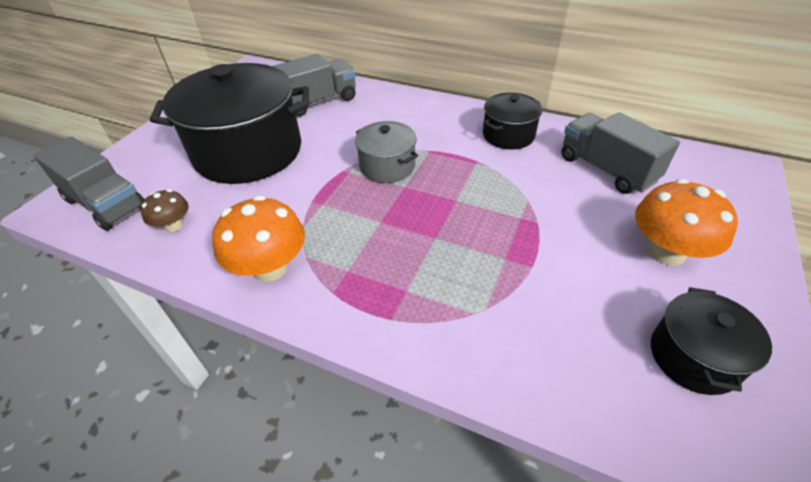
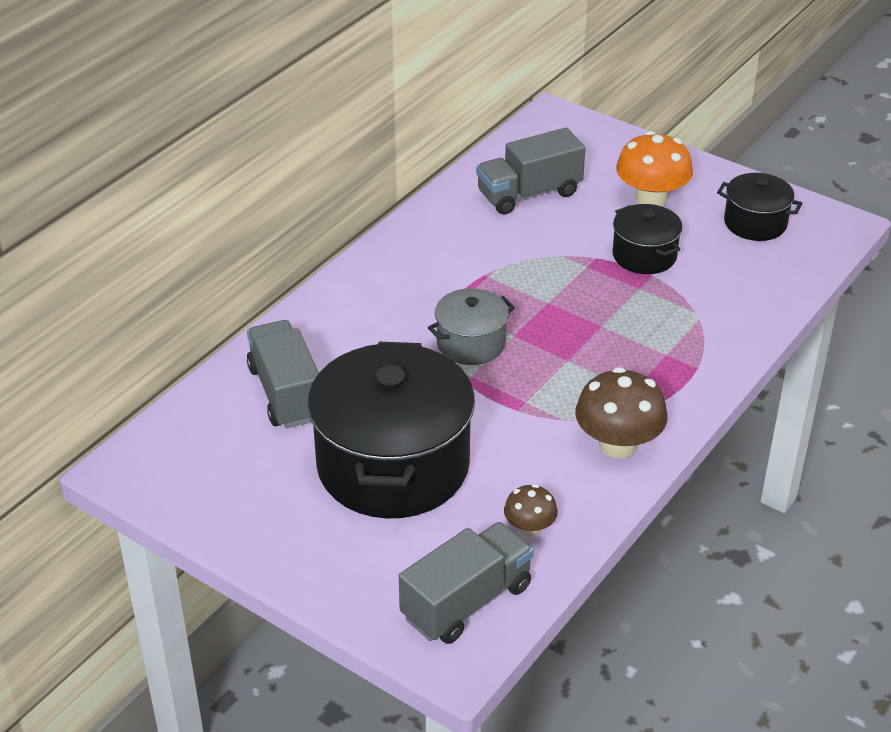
camera: 80 degrees left, 5 degrees down
orange mushroom [212,195,305,282] -> brown mushroom [575,367,668,458]
black pot [483,93,542,150] -> black pot moved to [612,204,683,274]

